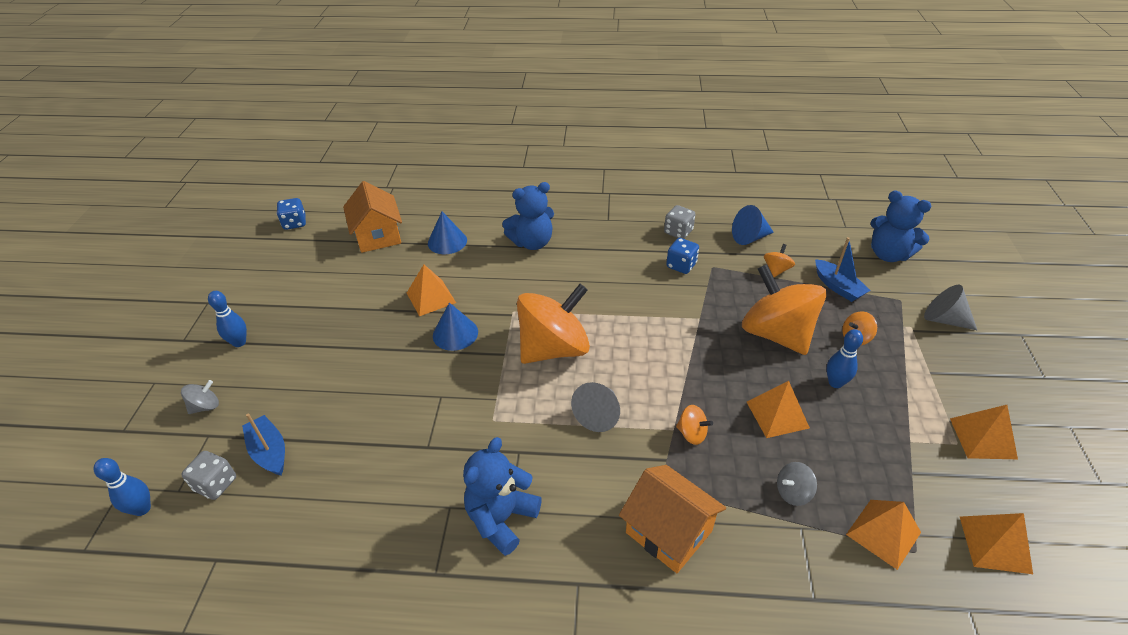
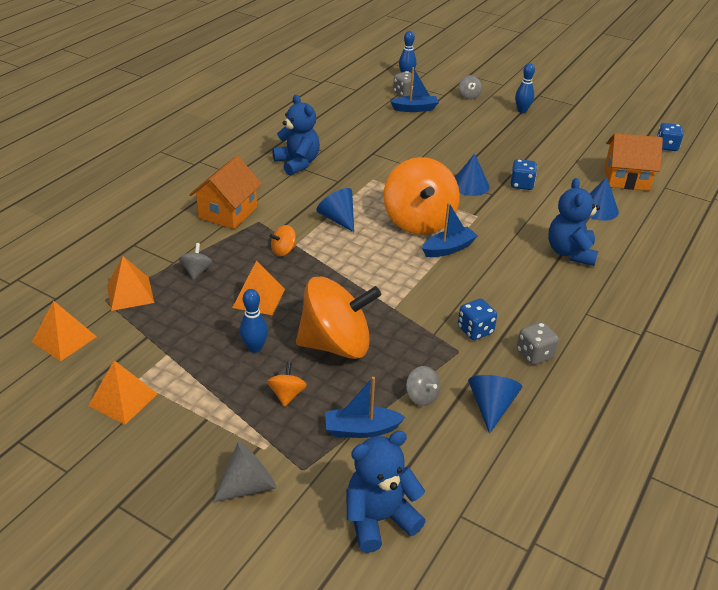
camera: 115 degrees right, 5 degrees down
orange pyramid [407,264,456,316] -> blue dice [511,159,537,190]
grey cone [571,382,620,432] -> blue cone [316,188,354,232]
orange house [619,465,726,573] -> orange house turned 45 degrees counterclockwise [189,156,262,229]
orange spinning top [764,244,795,277] -> grey spinning top [406,366,440,406]
none -> blue boat [422,202,478,257]

